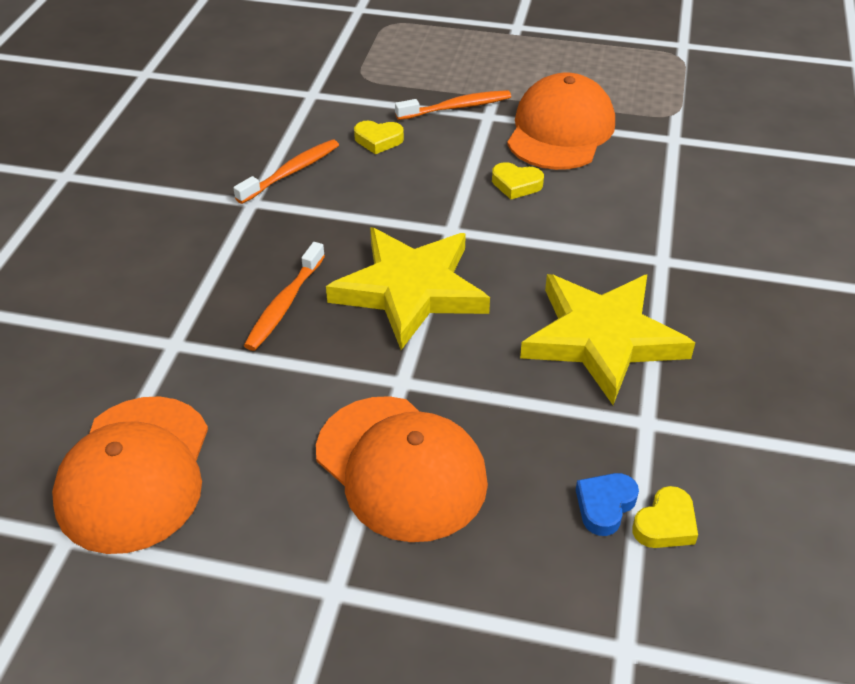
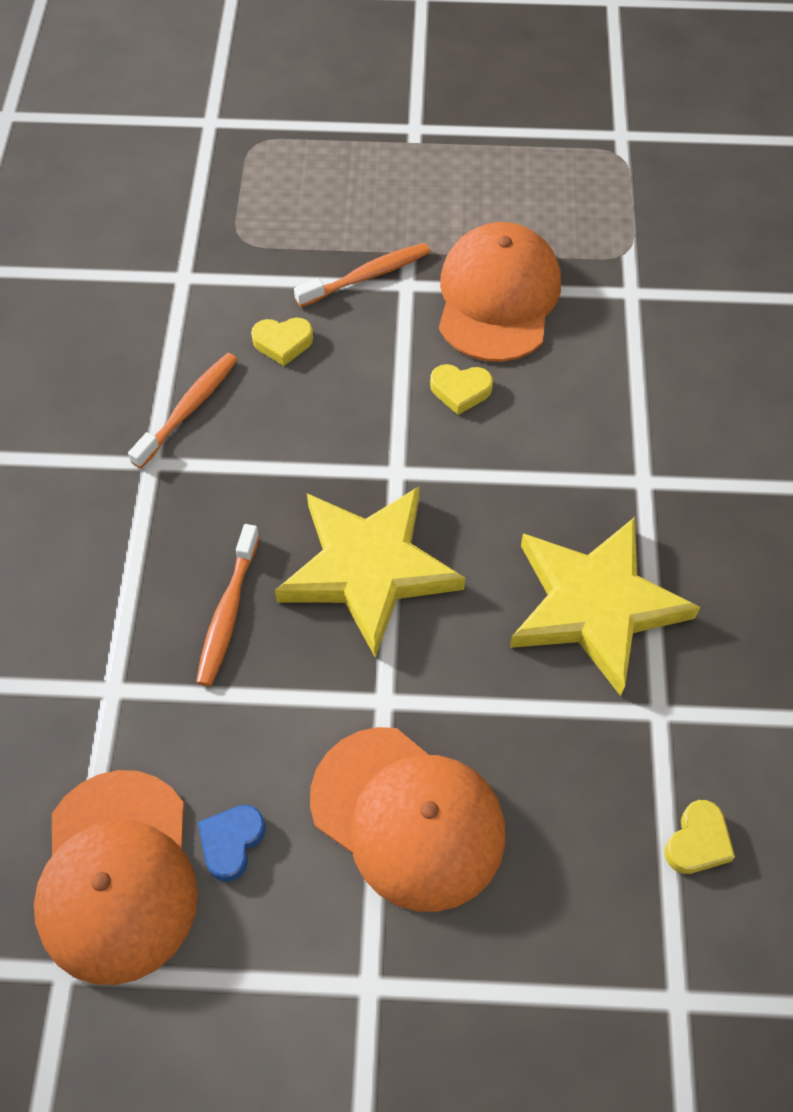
camera: 10 degrees left, 15 degrees up
blue heart [576,473,639,536] -> blue heart moved to [198,805,266,882]

